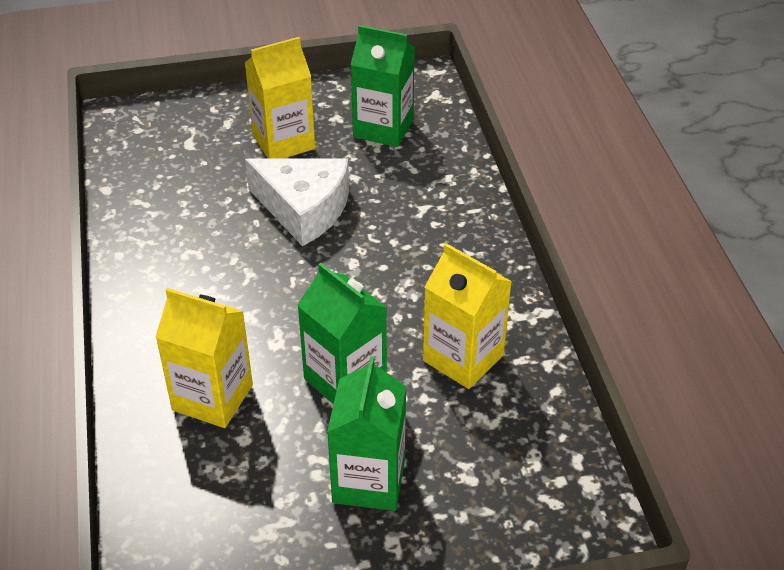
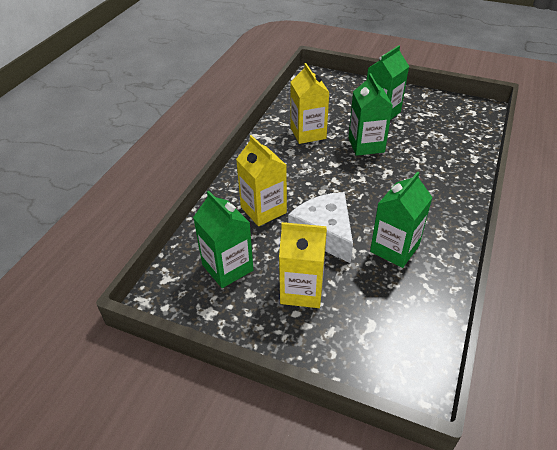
camera: 145 degrees left, 0 degrees up
yellow carton [155,288,253,428] -> yellow carton moved to [236,135,287,226]
none -> green carton [370,171,433,268]

